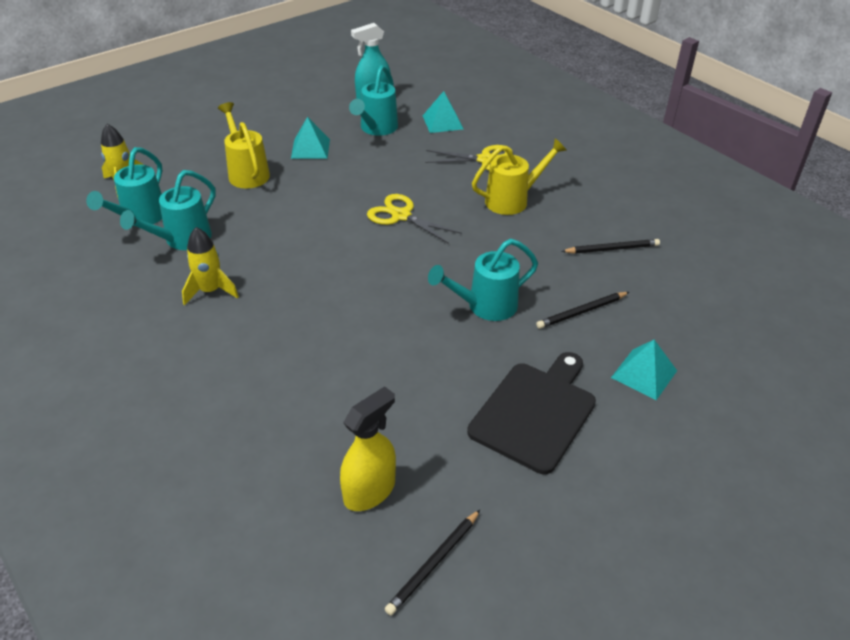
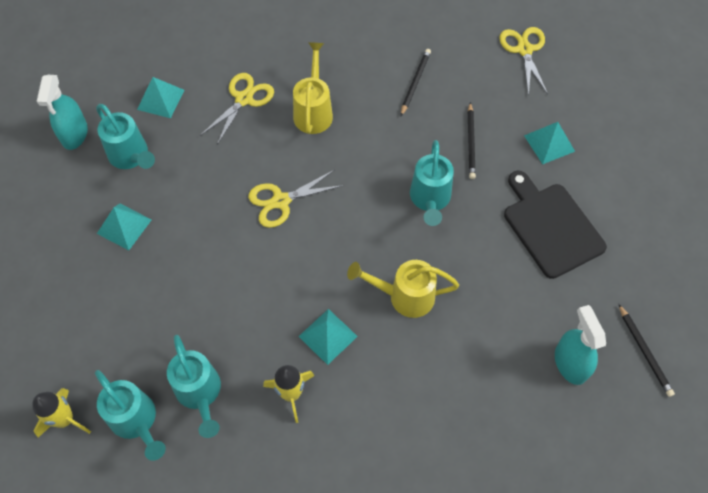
camera: 60 degrees left, 20 degrees up
yellow watering can [218,102,270,189] -> yellow watering can moved to [347,260,459,318]
yellow spray bottle [340,386,396,511] -> turquoise spray bottle [555,305,606,385]
none -> turquoise pyramid [298,309,358,365]
none -> yellow scissors [499,27,548,96]

